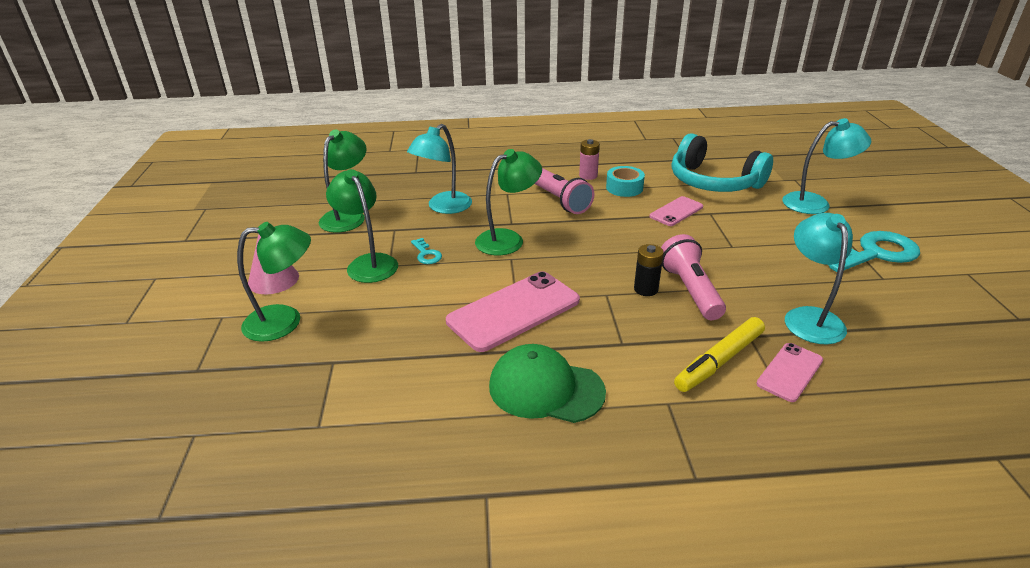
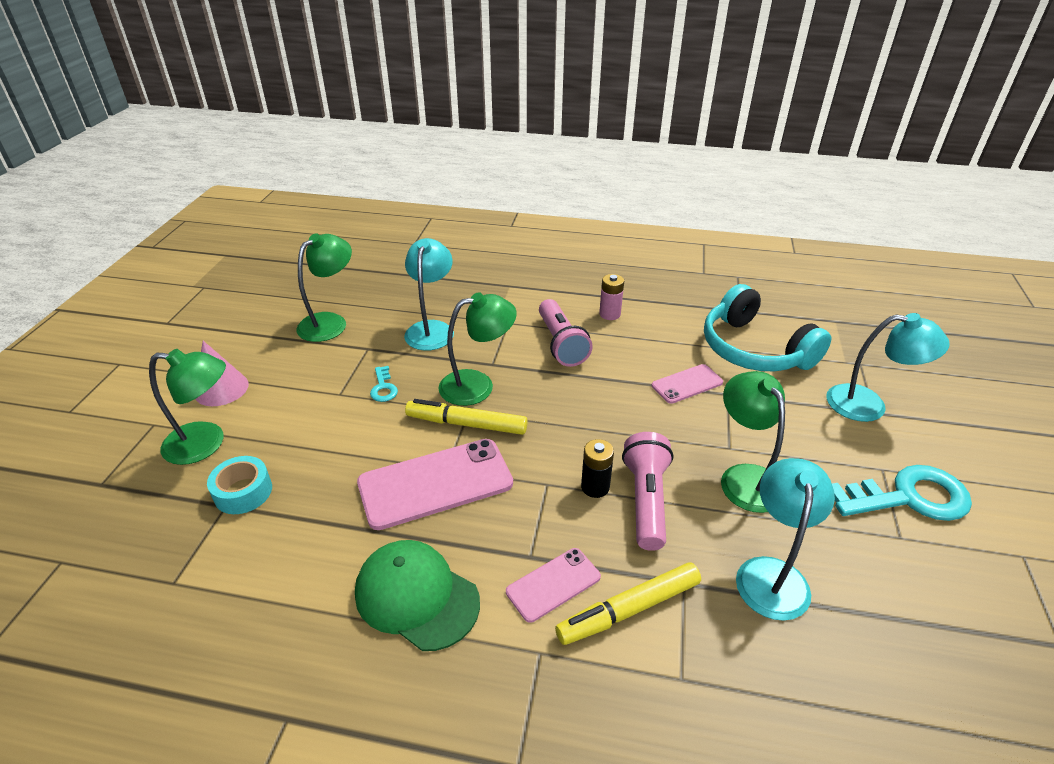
camera: 15 degrees right, 5 degrees up
green lamp [326,169,398,283] -> green lamp moved to [721,371,785,513]
turquoise lamp [407,124,472,214] -> turquoise lamp turned 135 degrees clockwise [404,238,454,351]
turquoise tape [606,166,645,197] -> turquoise tape moved to [207,456,272,514]
pink phone [756,343,823,402] -> pink phone moved to [506,548,601,623]
none -> yellow marker [405,399,528,435]

